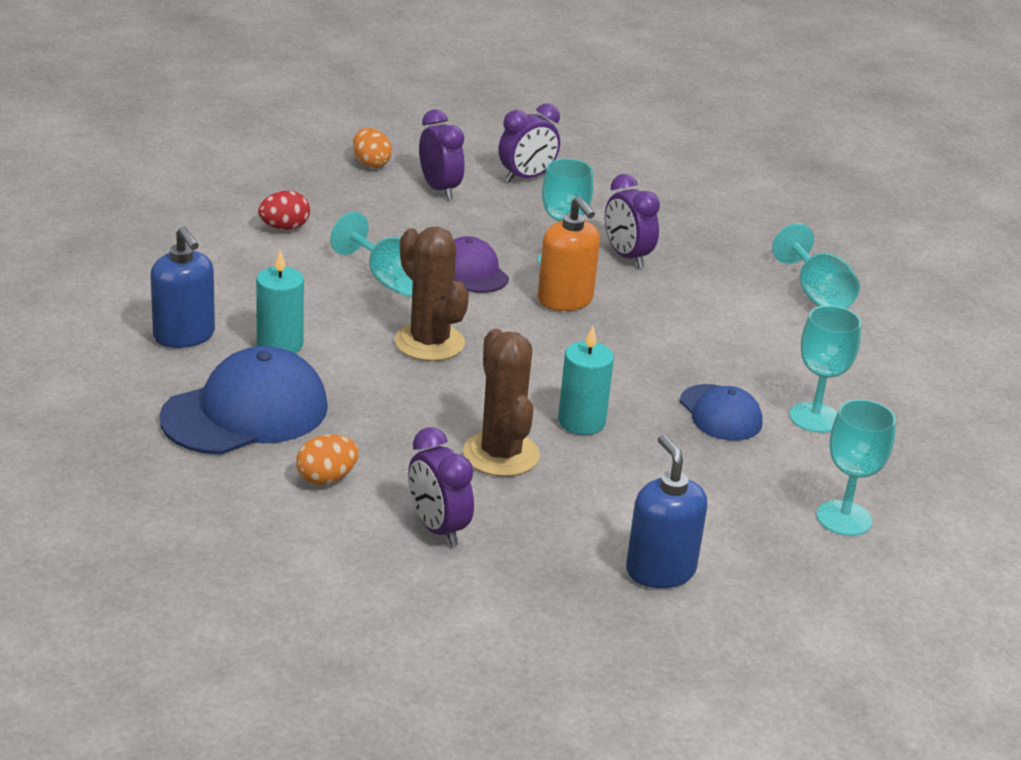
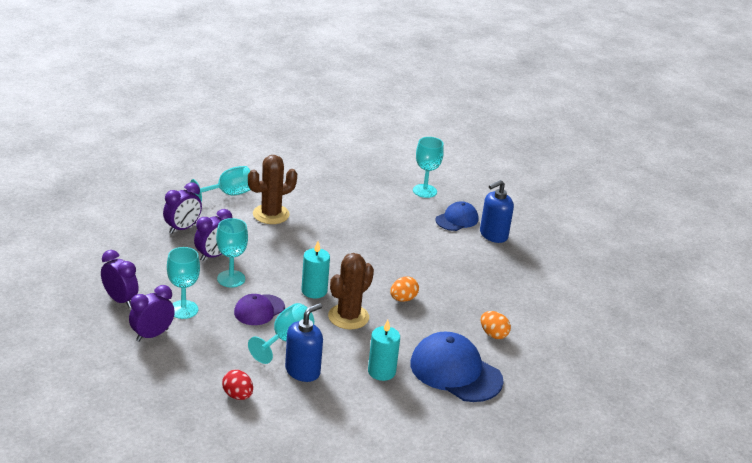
camera: 105 degrees left, 0 degrees up
blue soap dispenser [150,226,215,348] -> blue soap dispenser moved to [285,303,323,382]
orange egg [353,128,392,168] -> orange egg moved to [390,276,419,302]
purple clock [408,427,474,546] -> purple clock moved to [163,182,202,234]
brown cactus [463,329,540,477] -> brown cactus moved to [248,155,297,224]
orange soap dispenser [538,196,600,311] -> none
turquoise candle [558,326,614,435] -> turquoise candle moved to [301,241,330,298]
blue cap [680,384,763,441] -> blue cap moved to [435,201,478,231]
turquoise goblet [789,305,861,433] -> turquoise goblet moved to [167,247,200,319]

